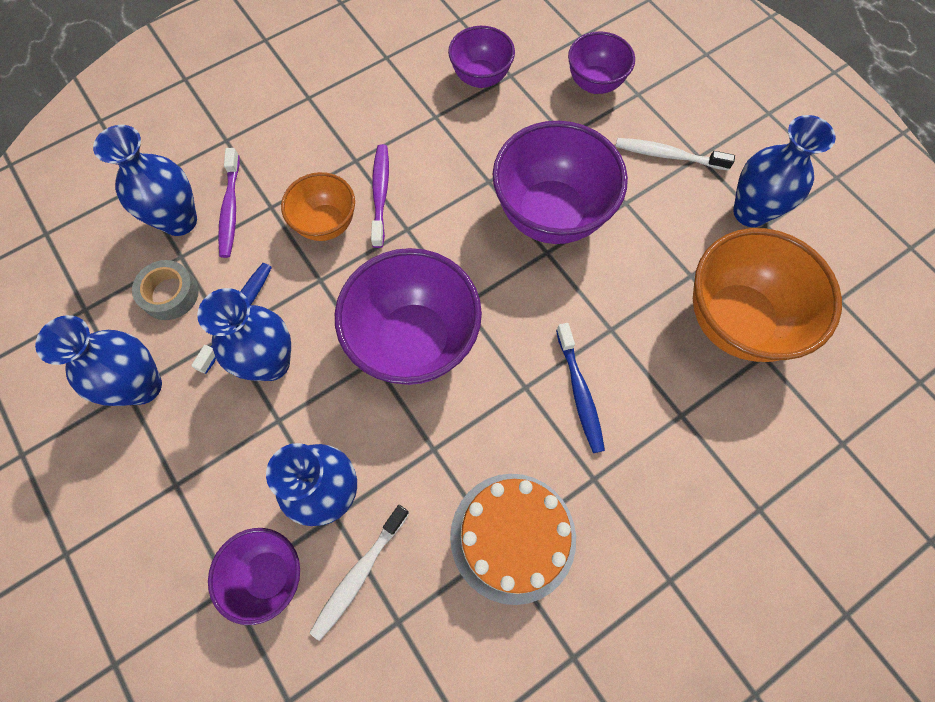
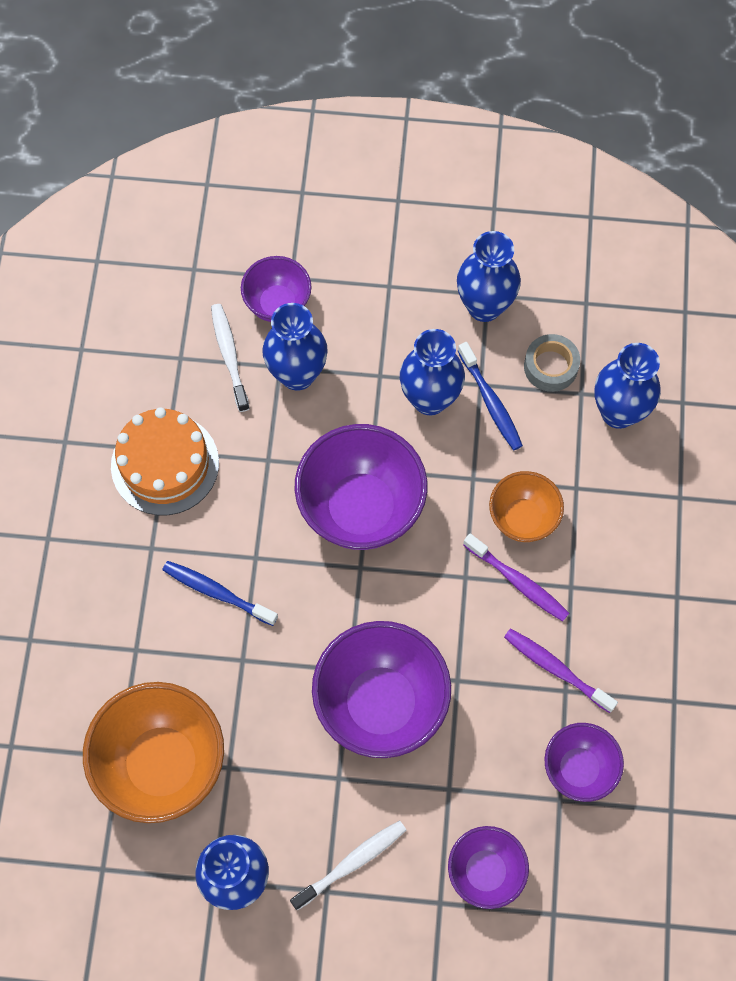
camera: 130 degrees right, 0 degrees up
purple toothbrush [218,148,240,258] -> purple toothbrush moved to [504,628,618,713]

